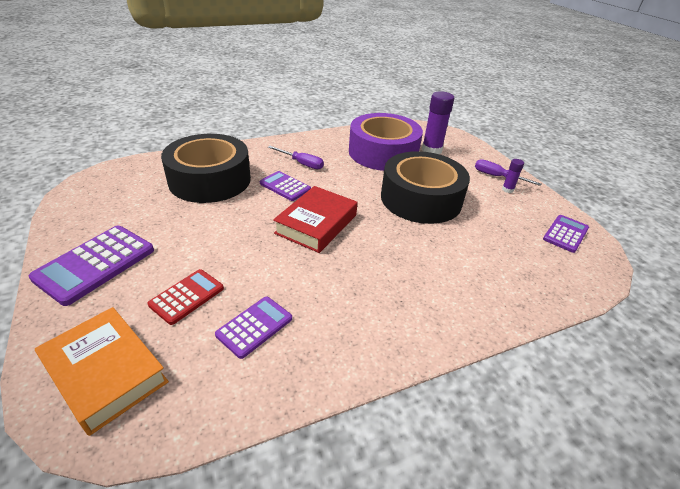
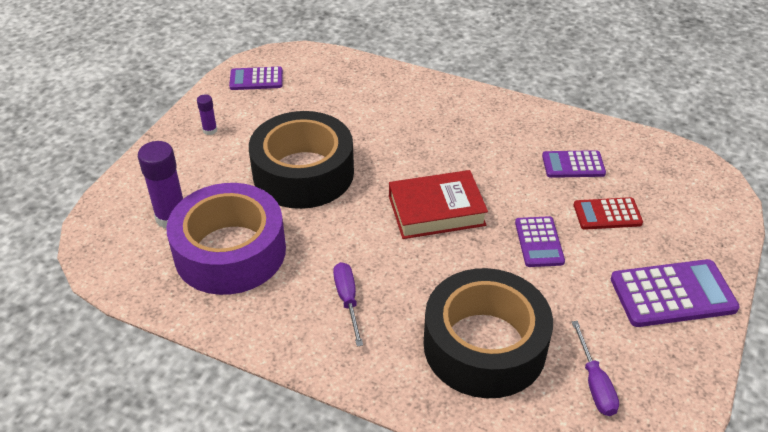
camera: 130 degrees left, 5 degrees up
orange book [35,307,169,436] -> none
purple calculator [260,171,311,201] -> purple calculator moved to [515,216,565,267]
purple screwdriver [475,159,541,186] -> purple screwdriver moved to [572,321,619,416]

